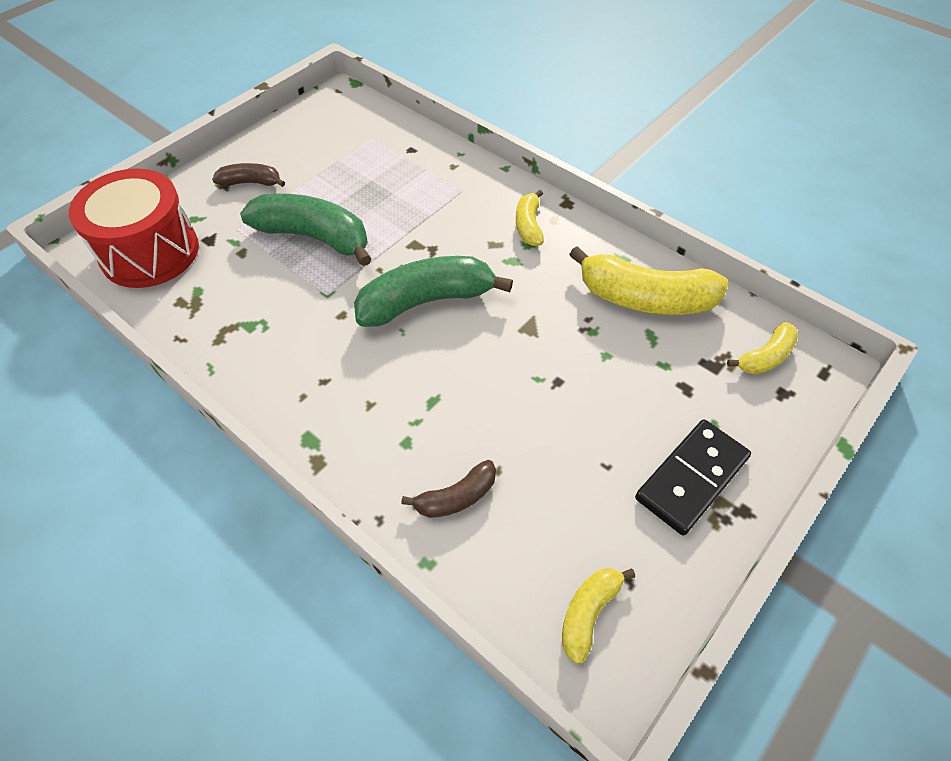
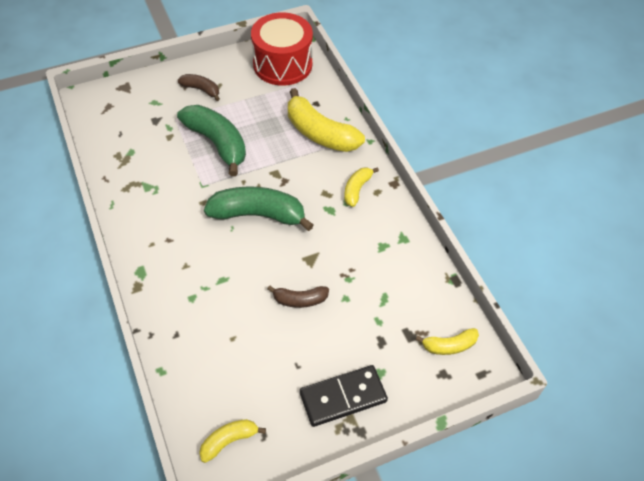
camera: 25 degrees right, 0 degrees up
red drum [69,168,199,288] -> red drum moved to [251,12,313,86]
brown banana [401,460,496,518] -> brown banana moved to [267,285,329,308]
yellow banana [569,246,729,315] -> yellow banana moved to [288,88,365,152]

